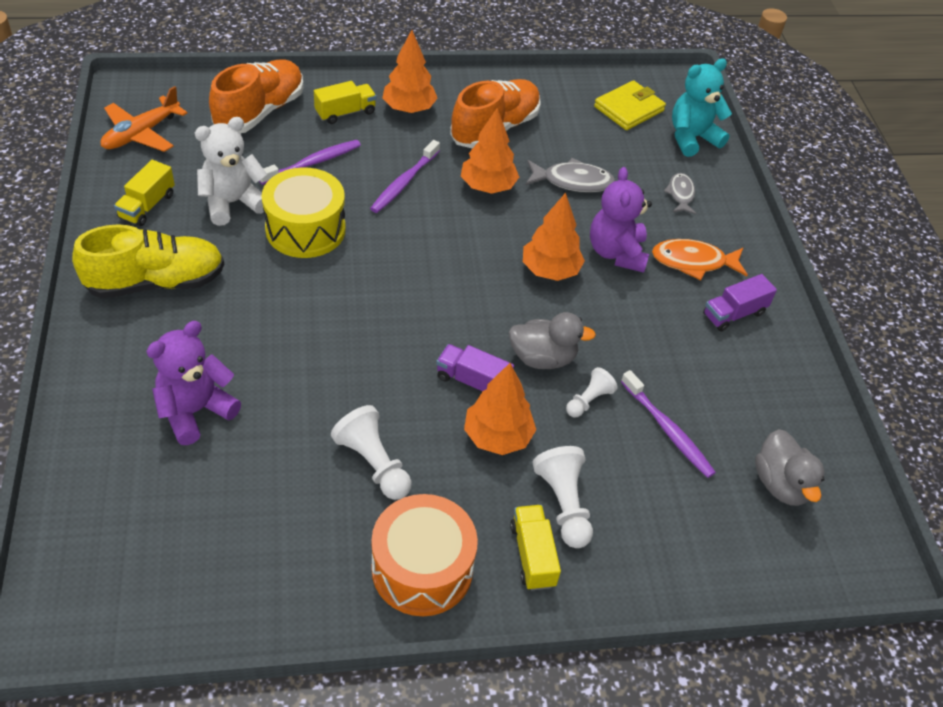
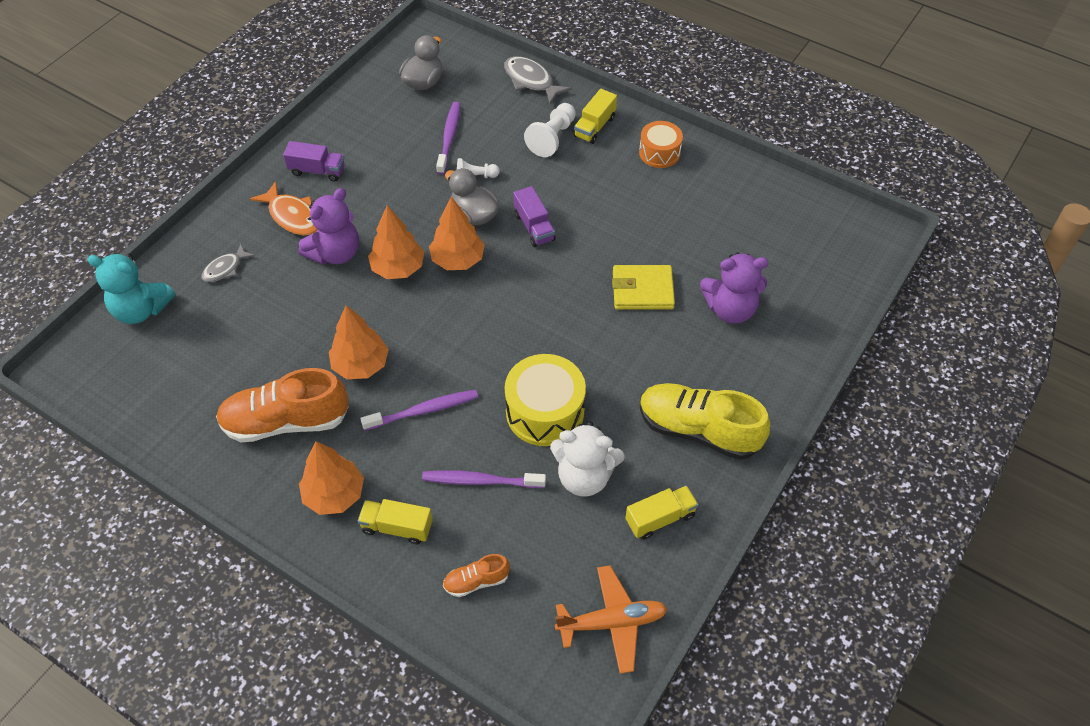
camera: 135 degrees left, 5 degrees up
orange shoe [209,60,304,133] -> orange shoe [443,554,510,597], size x0.48
white pawn [331,405,412,500] -> none
orange drum [371,494,478,616] -> orange drum [639,121,683,168], size x0.62
orange tree [464,363,536,455] -> orange tree moved to [429,196,485,270]
grey fish [526,158,615,193] -> grey fish moved to [504,56,571,104]
yellow wallet [594,80,666,130] -> yellow wallet moved to [612,265,675,310]

